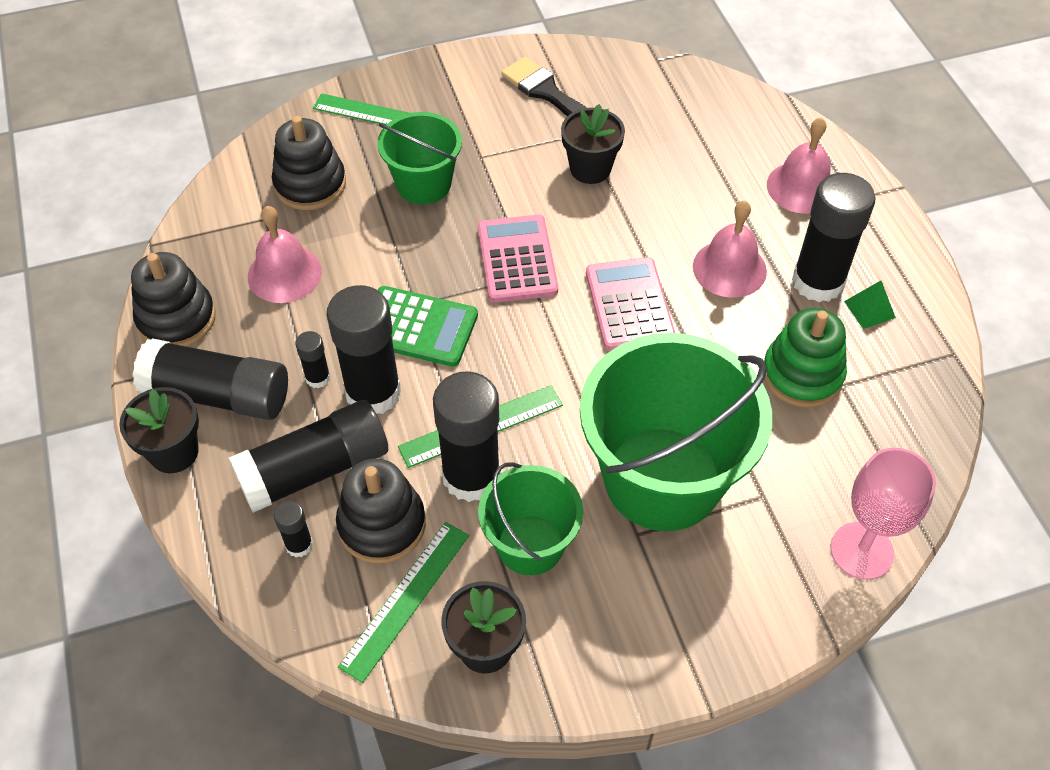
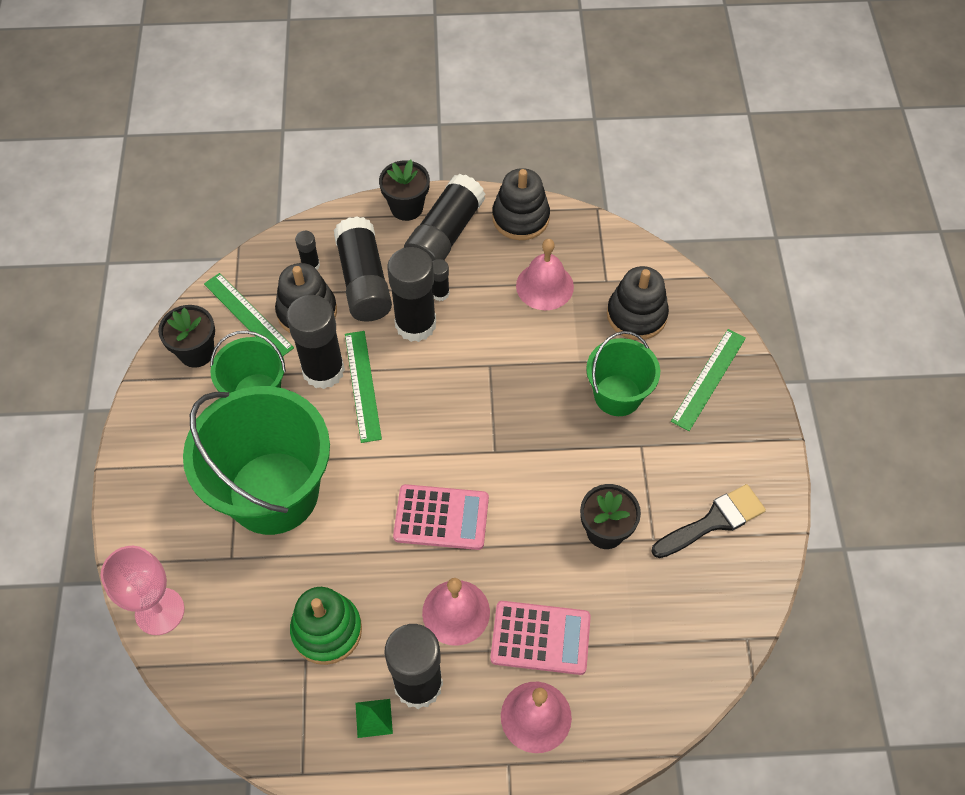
camera: 105 degrees right, 5 degrees up
green calculator [378,286,478,367] -> none
pink calculator [478,215,558,303] -> pink calculator moved to [490,601,591,675]

